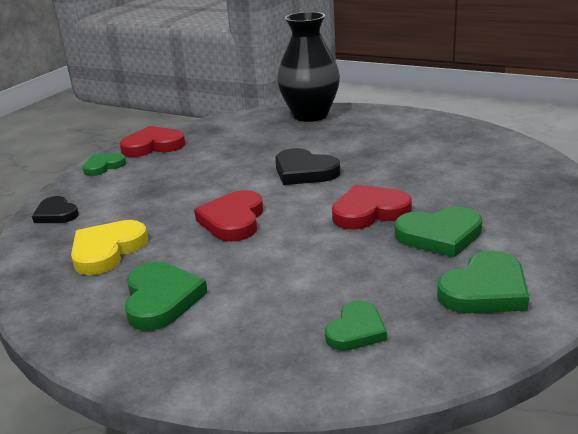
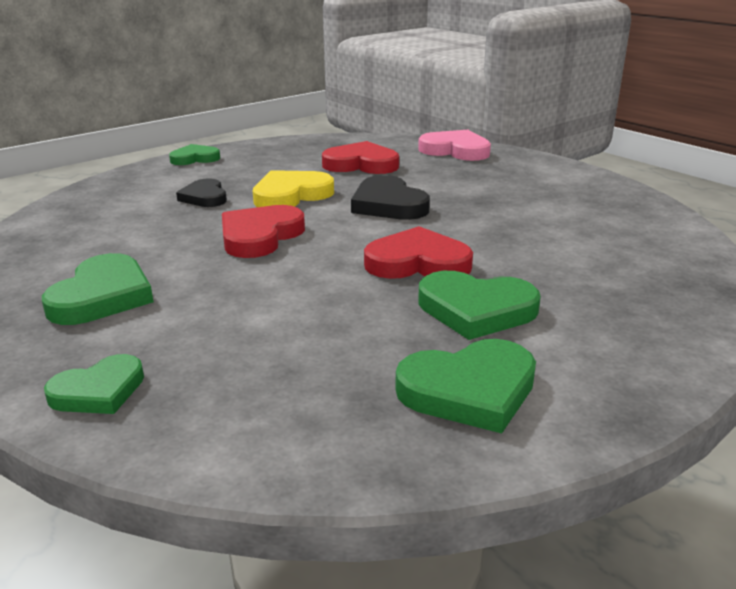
camera: 20 degrees right, 0 degrees up
black heart [32,196,79,223] -> black heart moved to [176,178,227,207]
yellow heart [71,220,148,275] -> yellow heart moved to [253,170,334,207]
red heart [119,126,185,157] -> red heart moved to [322,141,399,174]
black vase [277,12,340,122] -> pink heart [418,130,491,161]
green heart [325,301,387,351] -> green heart moved to [44,354,144,414]

